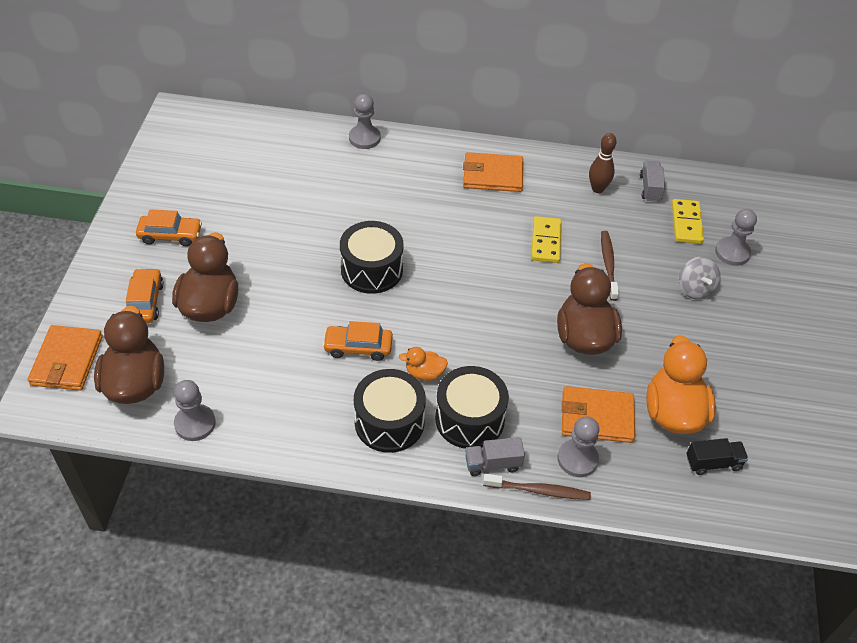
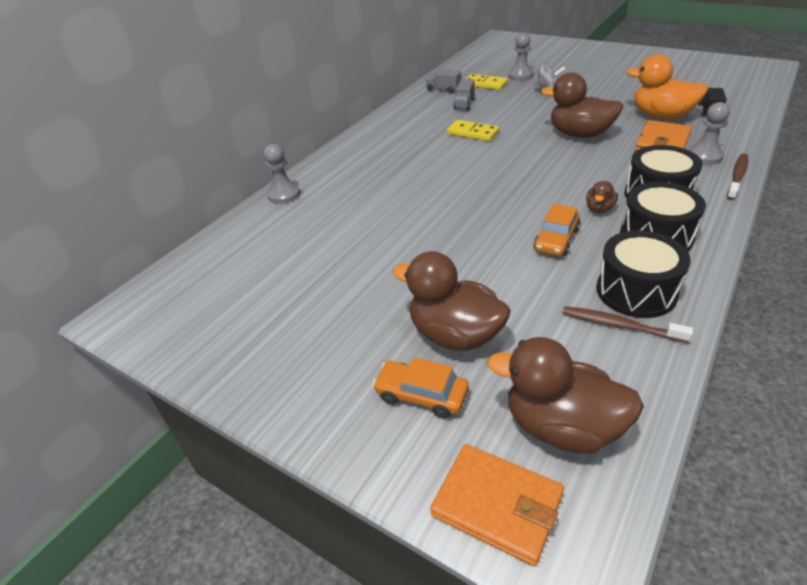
camera: 60 degrees left, 10 degrees down
orange car [136,209,202,247] -> none
grey pawn [174,380,216,441] -> none
black drum [340,221,404,294] -> black drum moved to [596,230,691,318]
orange duck [399,347,448,381] -> brown duck [586,181,618,213]
orange wallet [463,152,523,192] -> none
grey truck [465,437,525,476] -> grey truck moved to [453,79,475,110]
brown bowling pin [589,133,617,193] -> none
brown toothbrush [601,231,619,301] -> brown toothbrush moved to [563,306,693,343]

